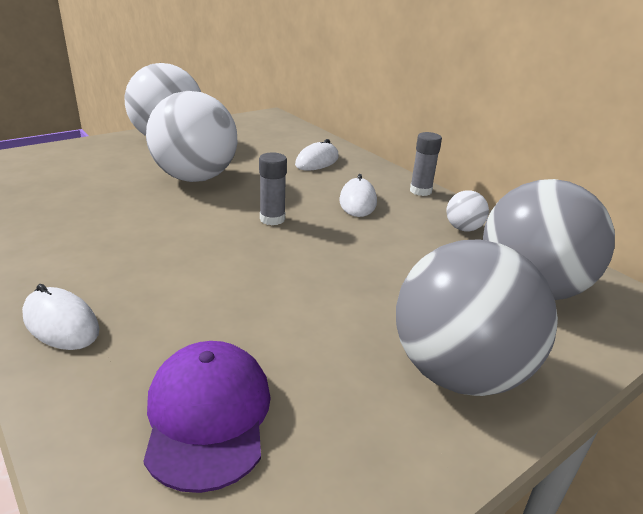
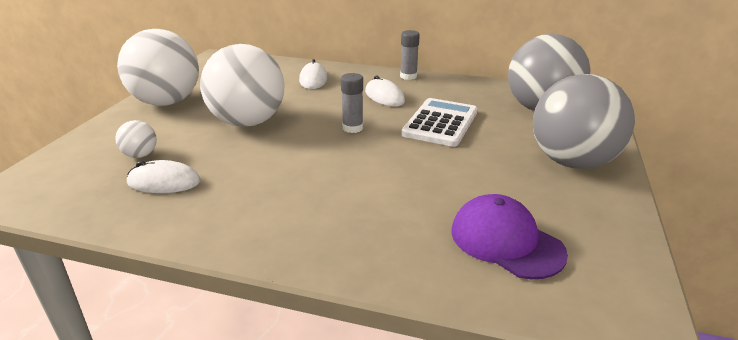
camera: 35 degrees left, 0 degrees up
white mouse [22,284,100,350] -> white mouse moved to [127,160,201,193]
white ball [446,190,489,231] -> white ball moved to [115,120,157,158]
none -> white calculator [402,98,478,147]

